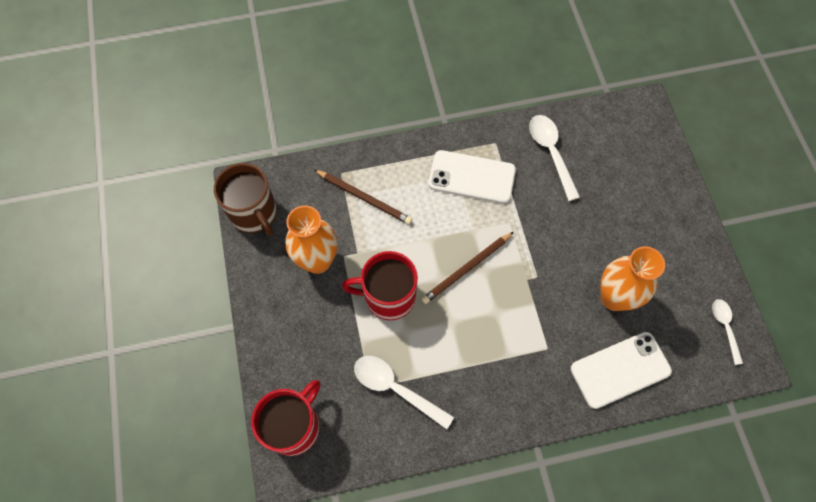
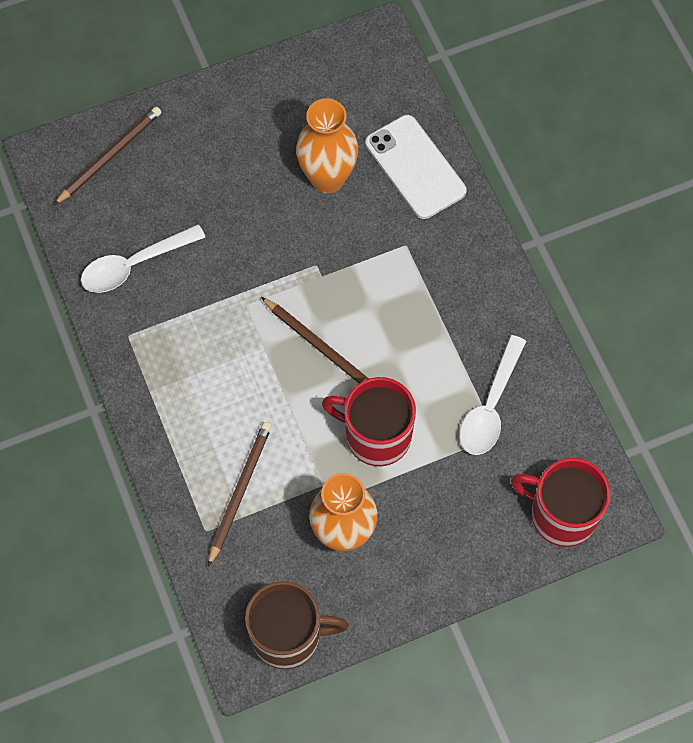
camera: 100 degrees left, 0 degrees up
brown mug [214,163,277,236] -> brown mug turned 45 degrees clockwise [245,581,349,669]
red mug [342,251,418,320] -> red mug turned 120 degrees clockwise [322,377,416,466]
white phone [428,150,516,204] -> none
white spoon [712,299,743,365] -> none
none -> brown pencil [54,107,161,205]

